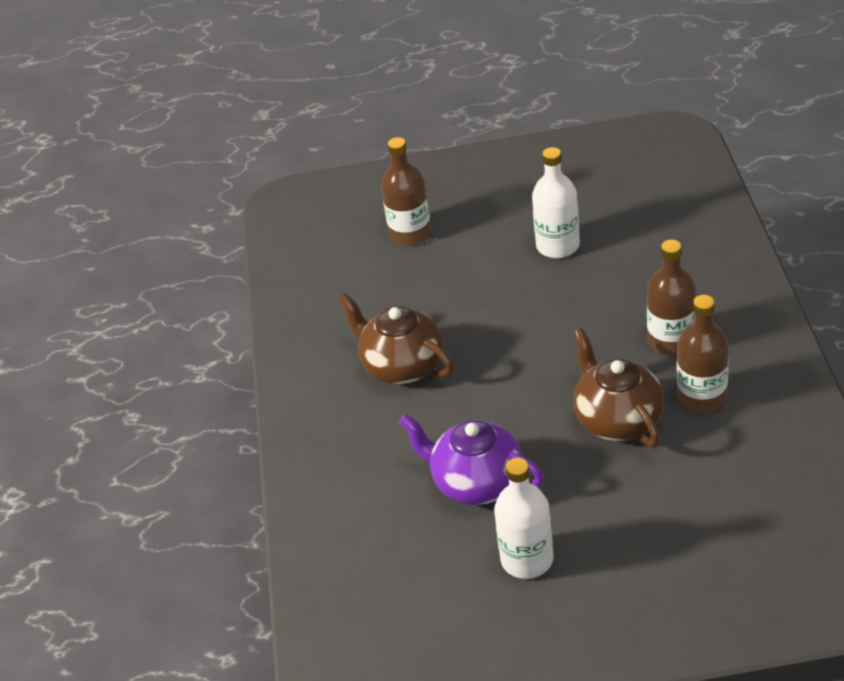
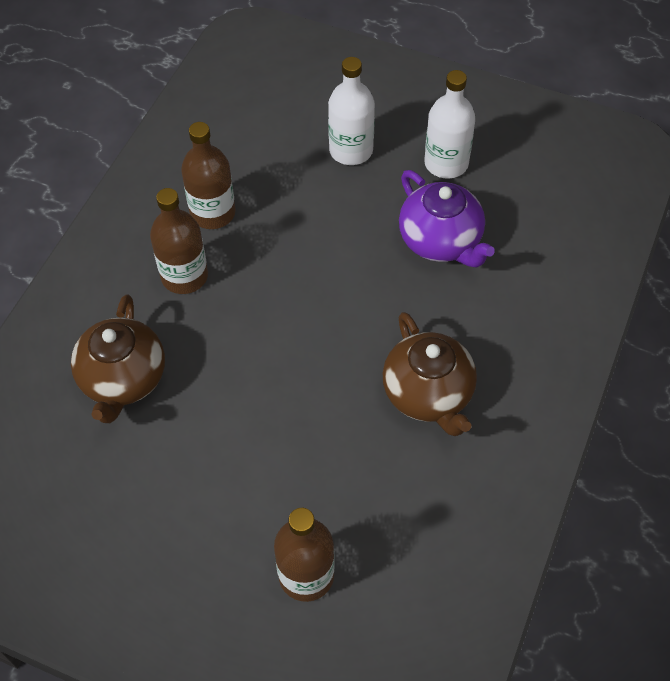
camera: 155 degrees left, 15 degrees up
white bottle [532,147,580,258] -> white bottle moved to [328,57,375,165]
brown teapot [573,328,664,448] -> brown teapot moved to [71,294,165,423]

